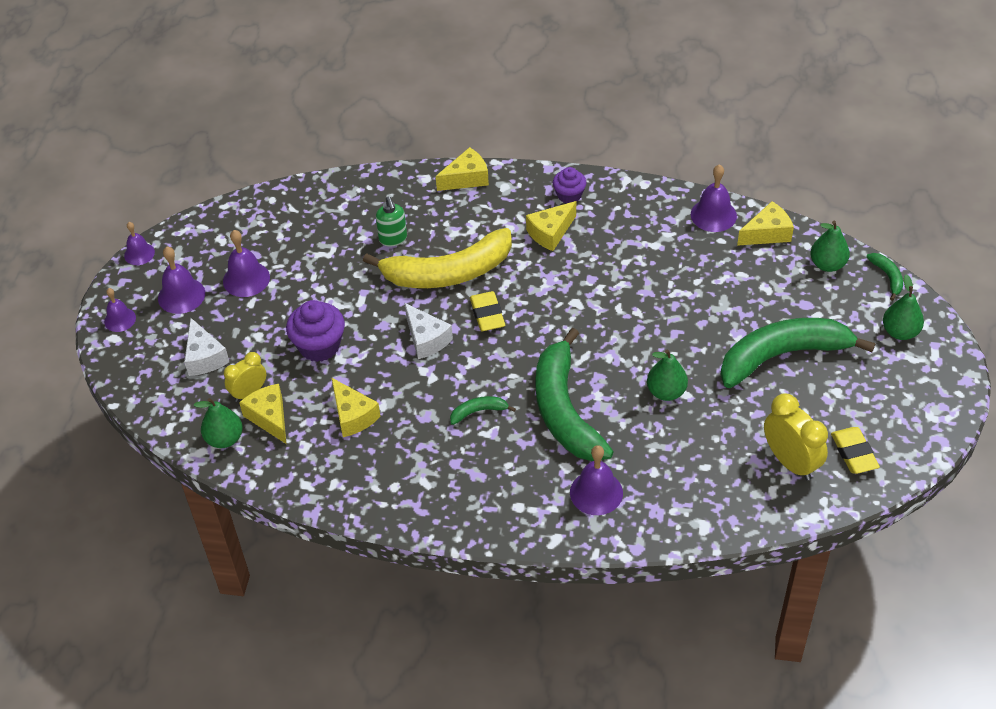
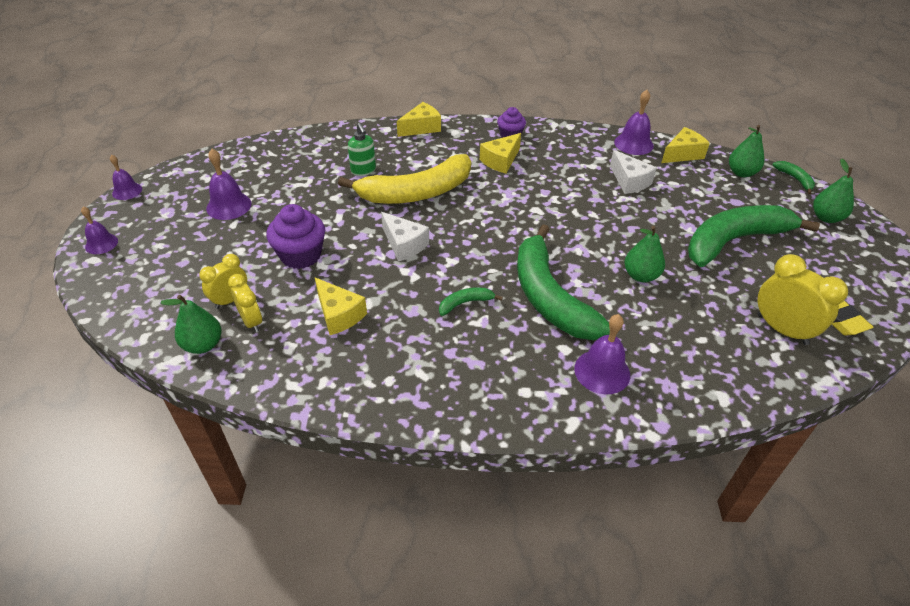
camera: 10 degrees left, 5 degrees down
purple bell [158,247,205,314] -> none
white cheese [184,318,229,376] -> white cheese moved to [610,150,657,194]
yellow cheese [239,384,286,444] -> yellow clock [228,274,262,333]
yellow eraser [470,291,505,331] -> none

